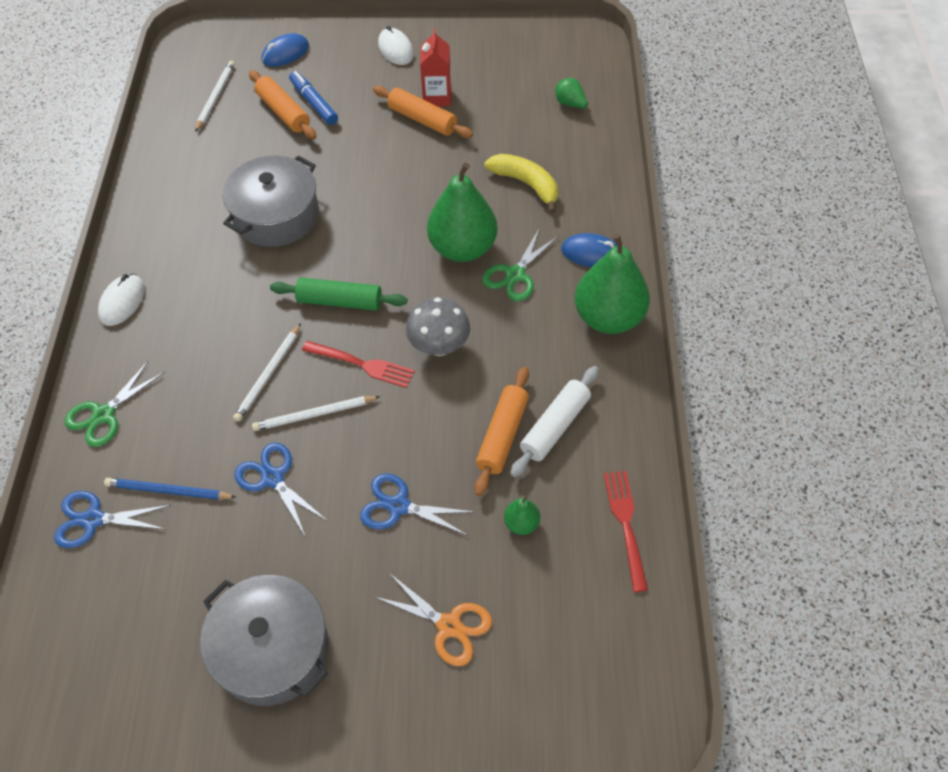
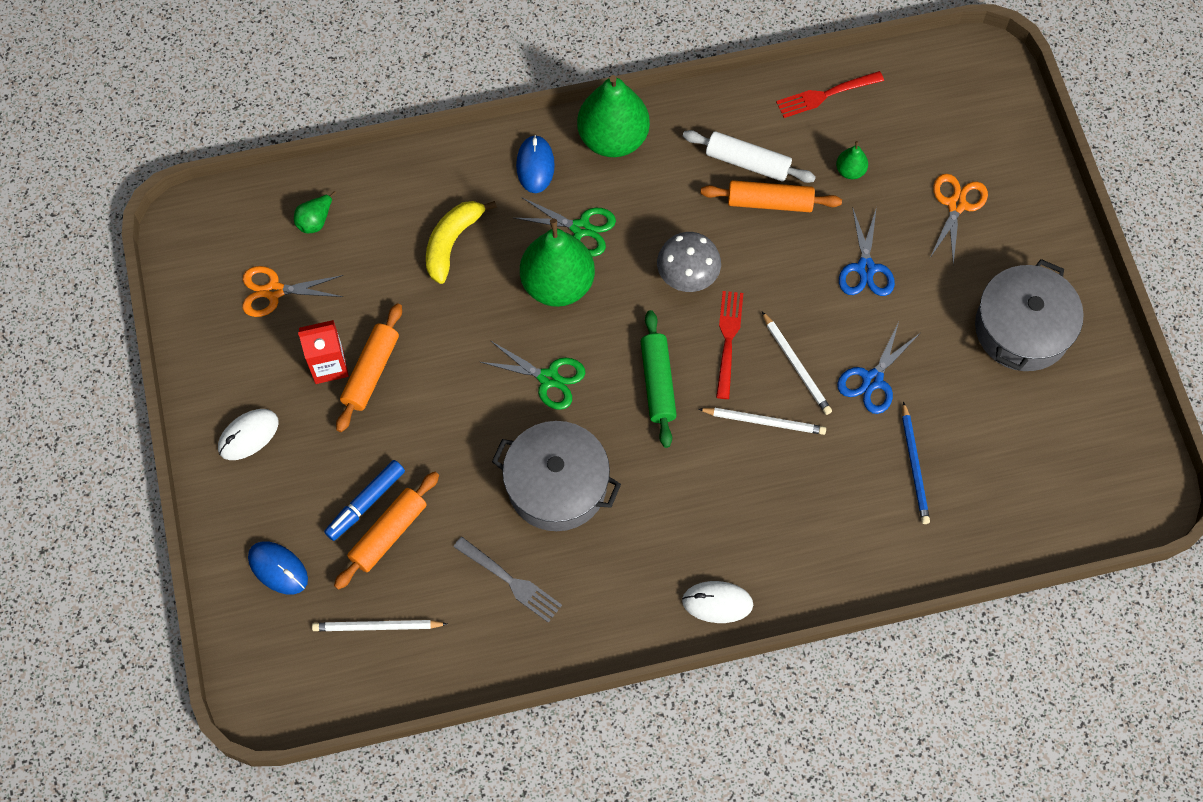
camera: 105 degrees left, 10 degrees up
blue scissors [54,491,171,548] -> none
green scissors [64,360,165,447] -> green scissors moved to [480,341,585,410]
none -> orange scissors [242,266,343,317]
none -> grey fork [453,537,562,623]

